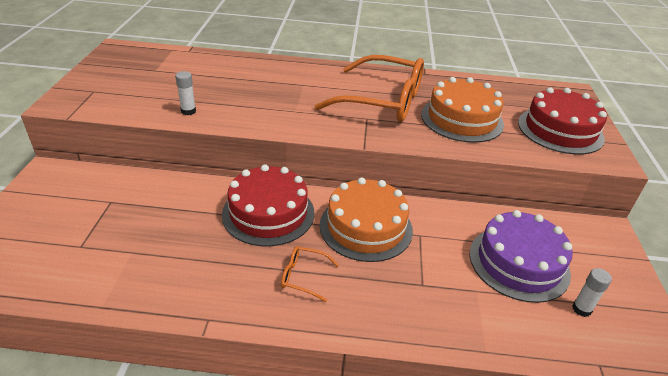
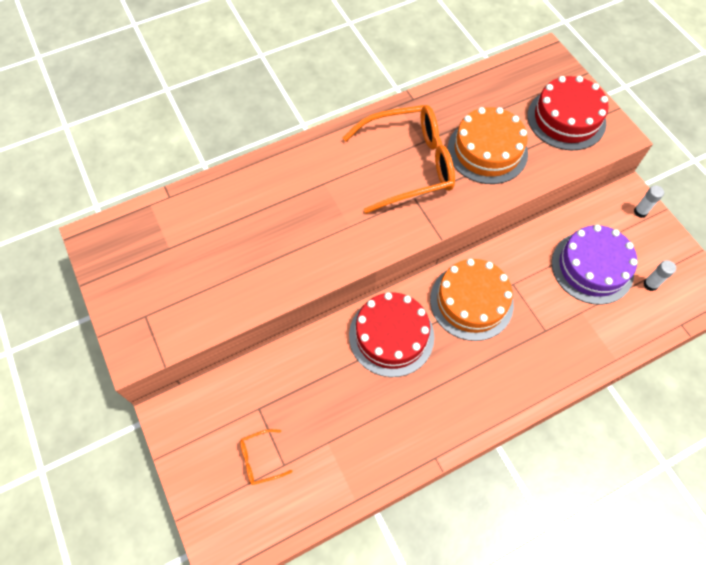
camera: 30 degrees left, 25 degrees up
white glue stick [175,71,196,115] -> white glue stick moved to [634,185,664,218]
orange glasses [281,246,339,302] -> orange glasses moved to [240,429,293,485]

